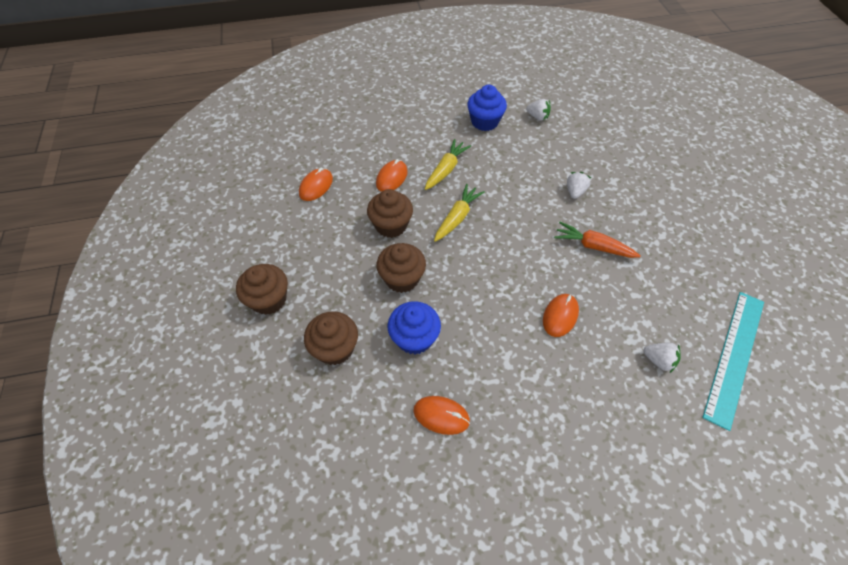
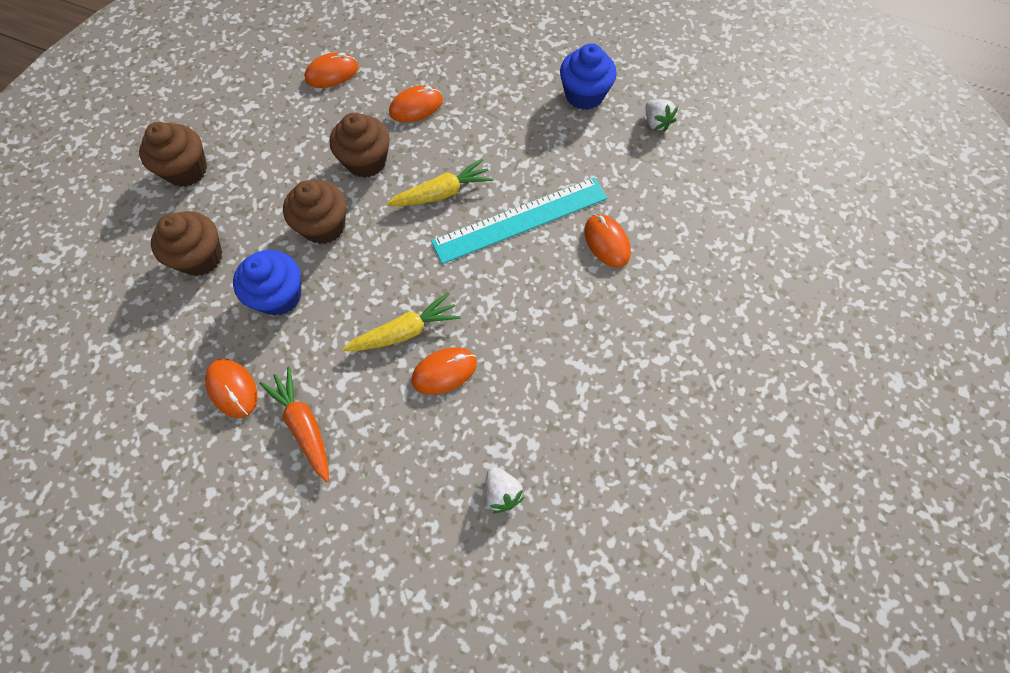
camera: 35 degrees right, 10 degrees up
yellow carrot [425,139,471,190] -> yellow carrot moved to [342,292,461,351]
orange carrot [554,222,641,258] -> orange carrot moved to [260,367,329,482]
white strawberry [567,172,591,199] -> orange mouse [584,214,631,268]
turquoise ruler [703,292,764,431] -> turquoise ruler moved to [431,177,607,264]

